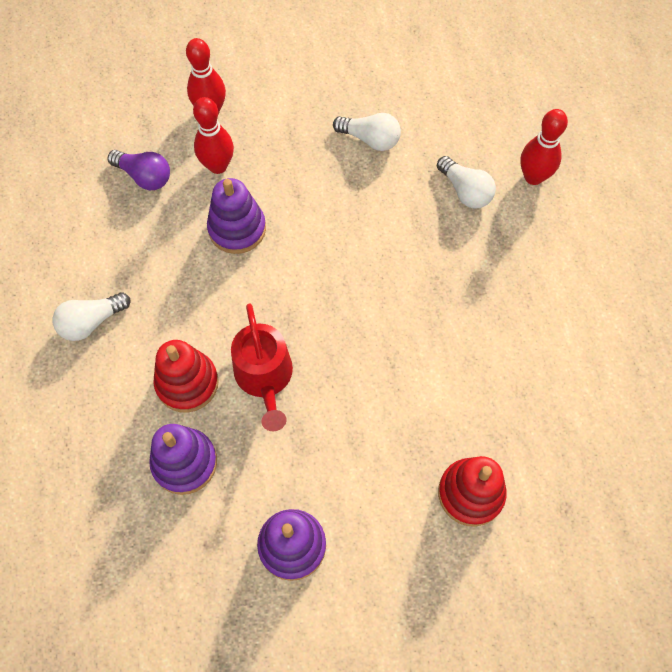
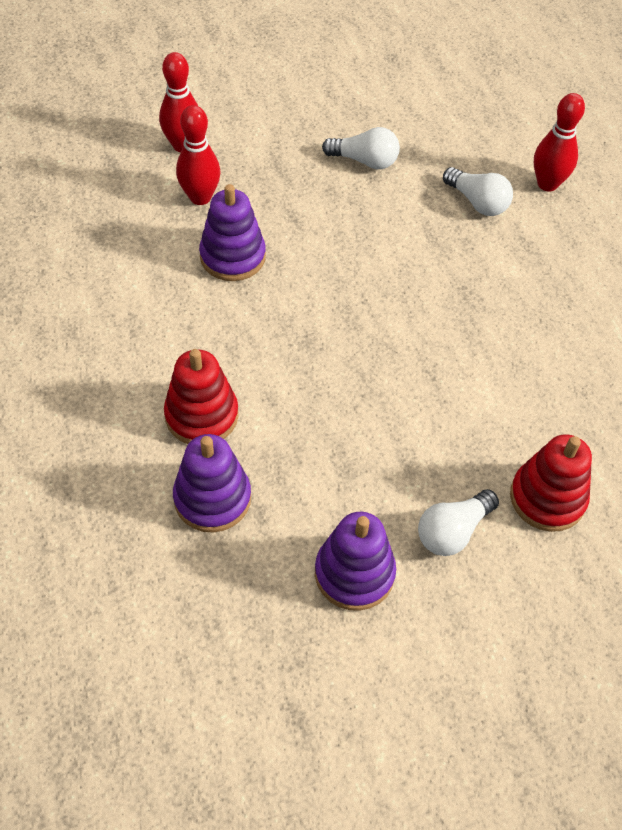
camera: 10 degrees left, 10 degrees down
white light bulb [53,292,130,341] -> white light bulb moved to [418,489,499,556]
purple light bulb [108,150,170,190] -> none
red watering can [231,303,293,431] -> none

